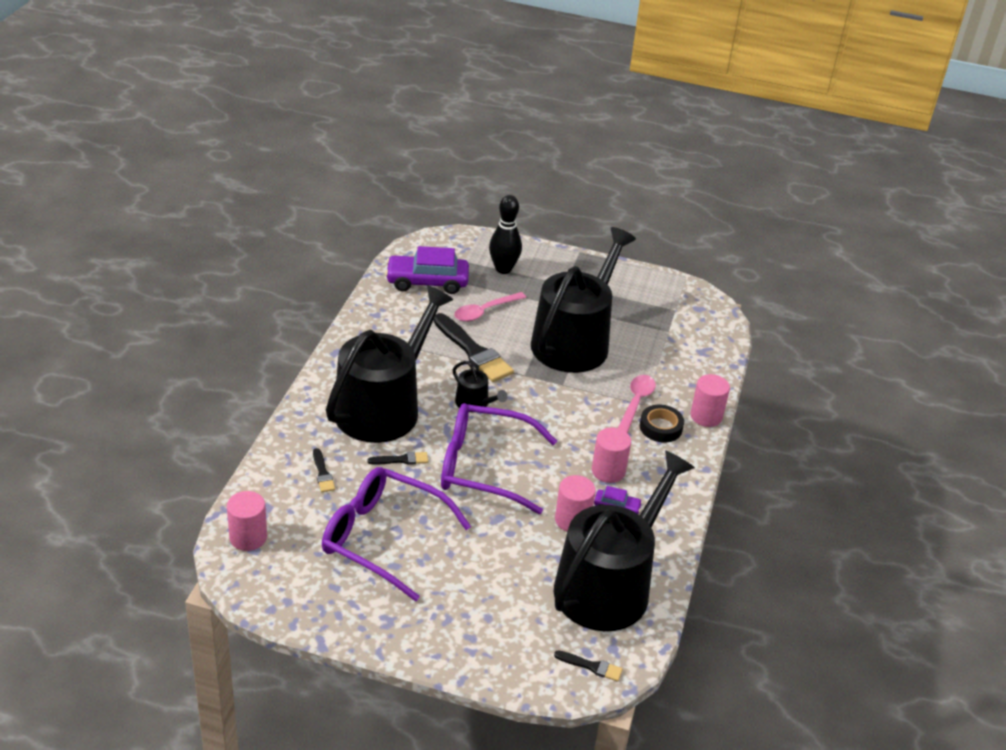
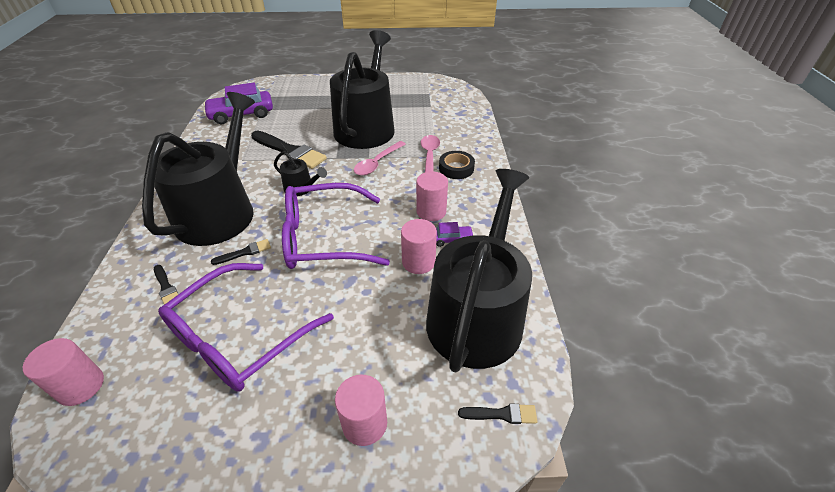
camera: 15 degrees left, 5 degrees up
purple glasses [322,467,471,601] -> purple glasses turned 60 degrees counterclockwise [158,263,334,392]
pink spoon [454,292,526,322] -> pink spoon moved to [354,141,406,175]
black bowling pin [489,195,522,274] -> none
pink cylinder [690,374,730,427] -> pink cylinder moved to [335,374,387,446]

